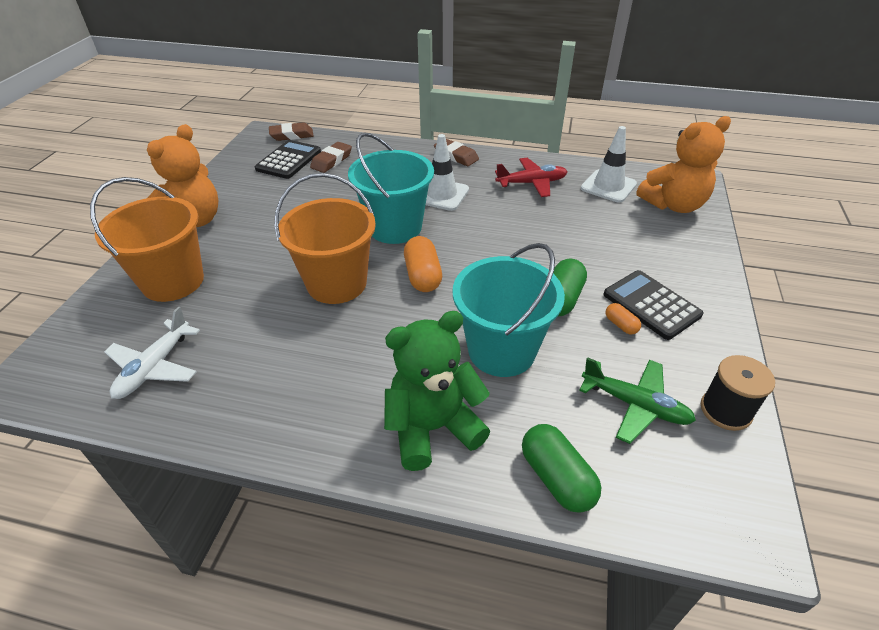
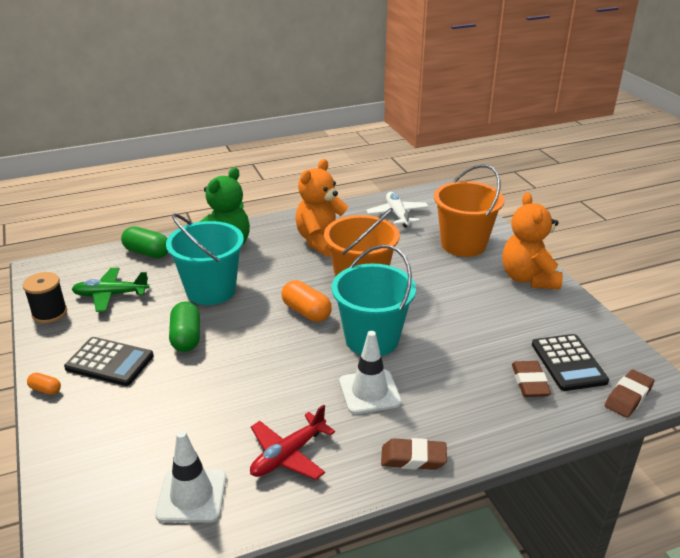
camera: 145 degrees right, 10 degrees down
orange capsule [606,303,641,335] -> orange capsule moved to [27,373,61,395]
orange teddy bear [636,116,731,213] -> orange teddy bear moved to [295,159,348,257]

